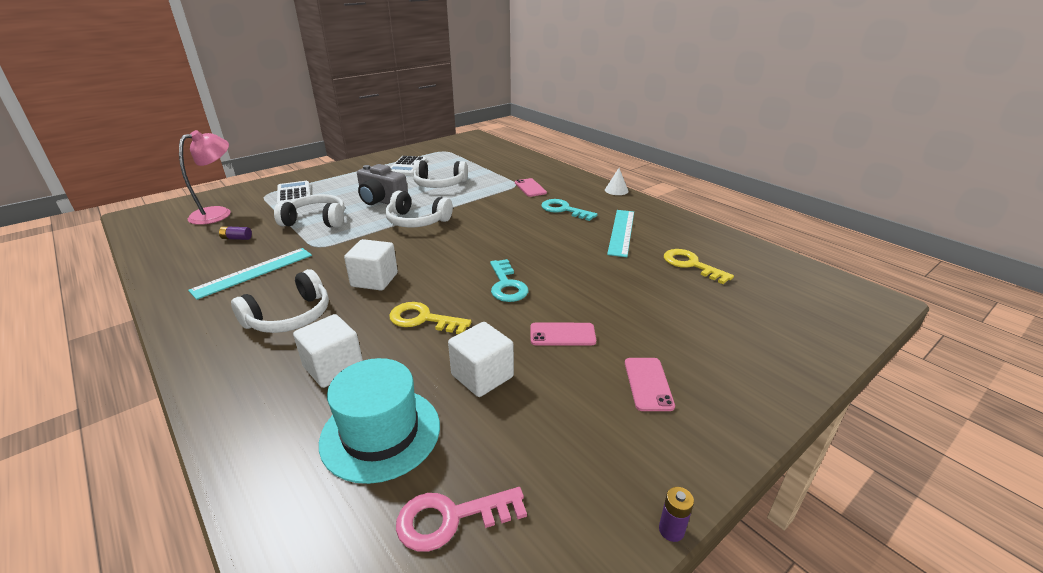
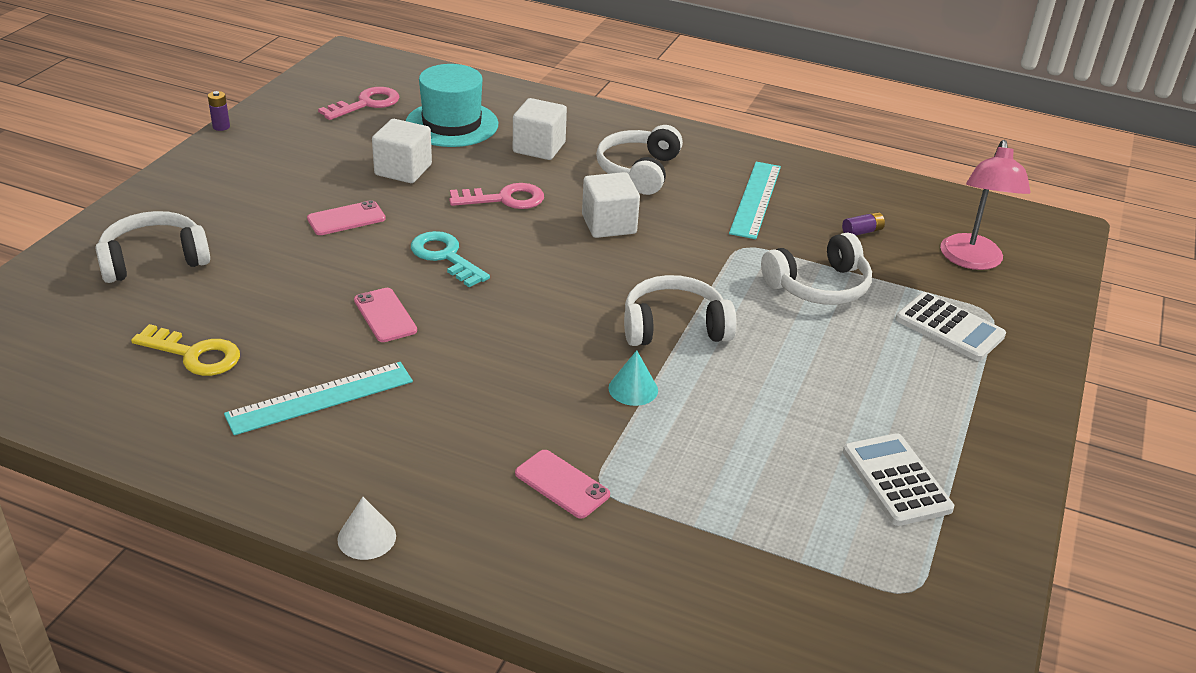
camera: 150 degrees right, 5 degrees up
grey camera [357,164,408,205] -> none
yellow key [389,302,471,334] -> pink key [449,183,544,209]
white headphones [413,160,468,188] -> white headphones moved to [95,211,210,283]
turquoise key [541,199,597,221] -> none
turquoise ruler [607,210,634,257] -> turquoise ruler turned 75 degrees clockwise [224,362,413,435]
pink phone [625,358,675,411] -> pink phone moved to [354,288,417,342]
none -> turquoise cone [609,350,658,406]

